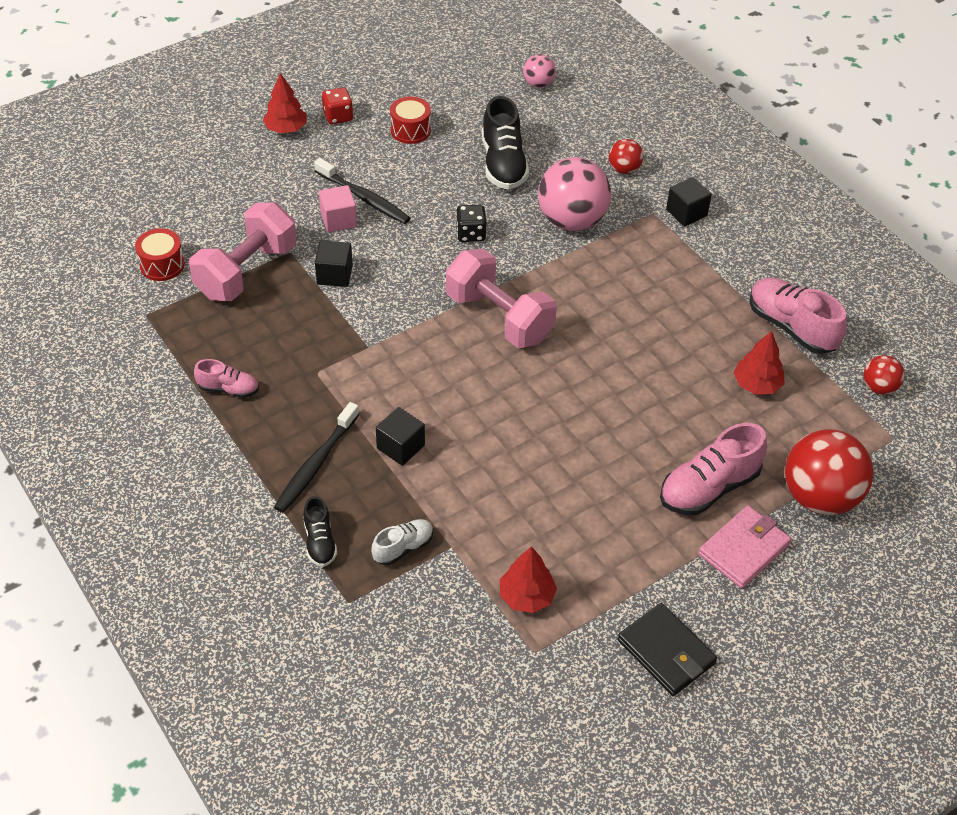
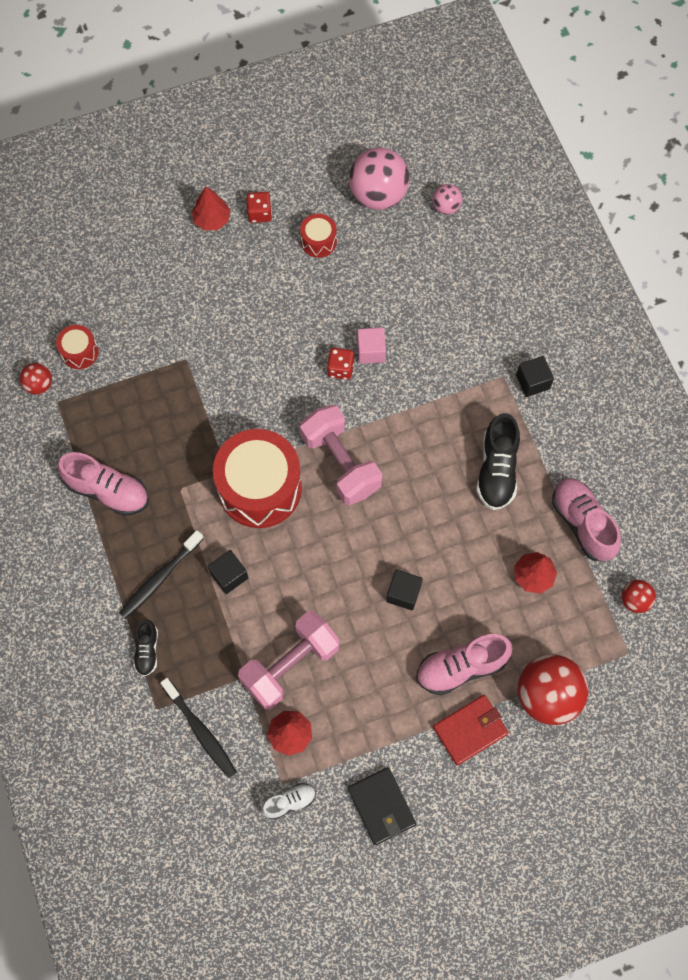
camera: 15 degrees right, 20 degrees up
pink dumbbell [189,202,296,301] -> pink dumbbell moved to [238,611,340,710]
pink shoe [194,359,259,398] -> pink shoe [58,452,149,516], size x1.79
black toothbrush [314,158,410,224] -> black toothbrush moved to [160,678,237,778]
black cube [315,241,353,287] -> black cube moved to [386,570,423,610]
pink cube [319,185,357,233] -> pink cube moved to [357,328,386,364]
white shoe [372,519,433,565] -> white shoe moved to [261,783,316,820]
black dice [456,205,487,242] -> red dice [327,348,354,380]
black shoe [482,96,529,190] -> black shoe moved to [476,413,520,510]
pink ball [538,157,611,231] -> pink ball moved to [349,148,409,210]
red ball [609,139,643,174] -> red ball moved to [20,363,52,395]
pink wallet [698,505,791,589] -> red wallet [433,695,509,765]
none -> red drum [213,429,302,528]

